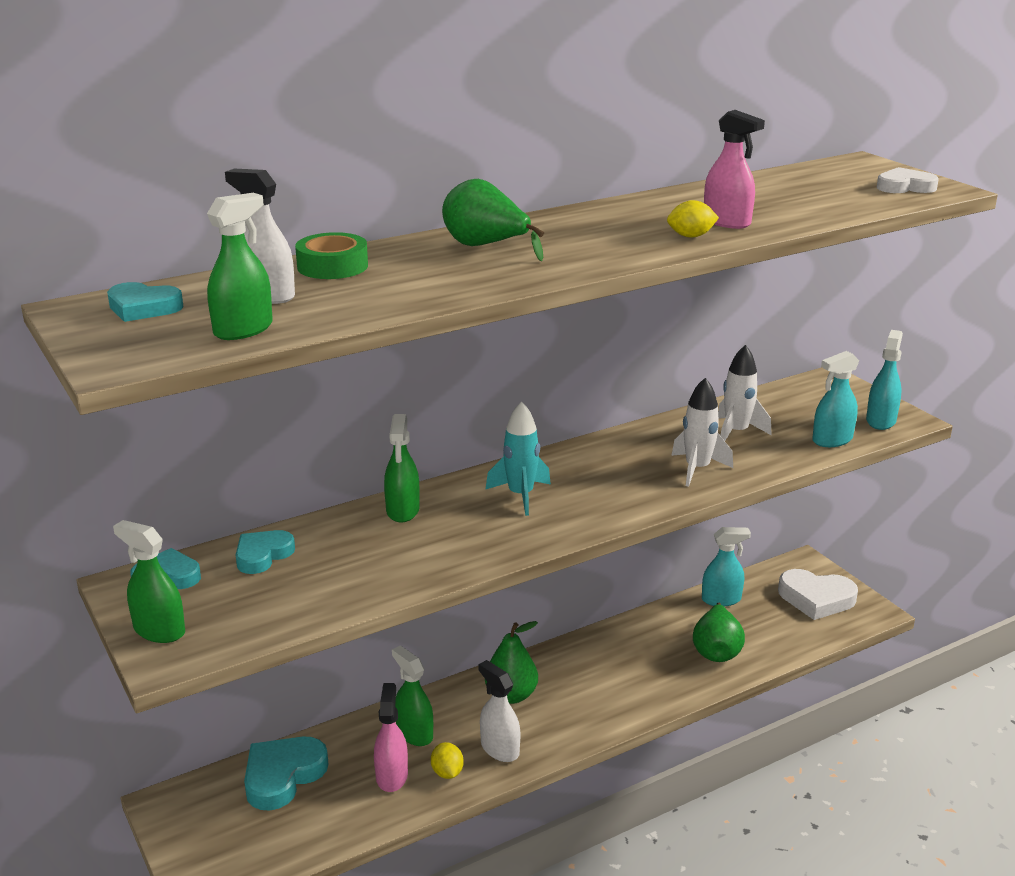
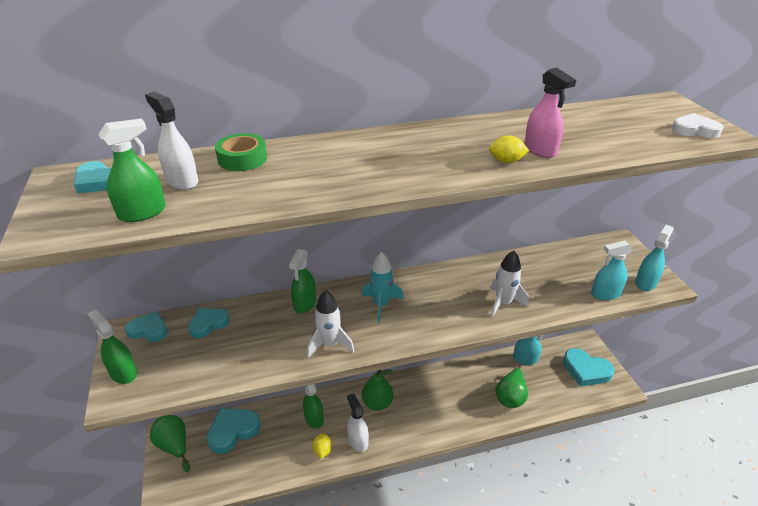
camera: 15 degrees right, 10 degrees up
pink spray bottle [374,683,408,792] -> none
green pear [442,179,544,261] -> green pear moved to [150,415,190,472]
white rocket [718,345,772,441] -> white rocket moved to [307,290,354,358]
white heart [778,569,858,620] -> turquoise heart [563,348,614,387]

